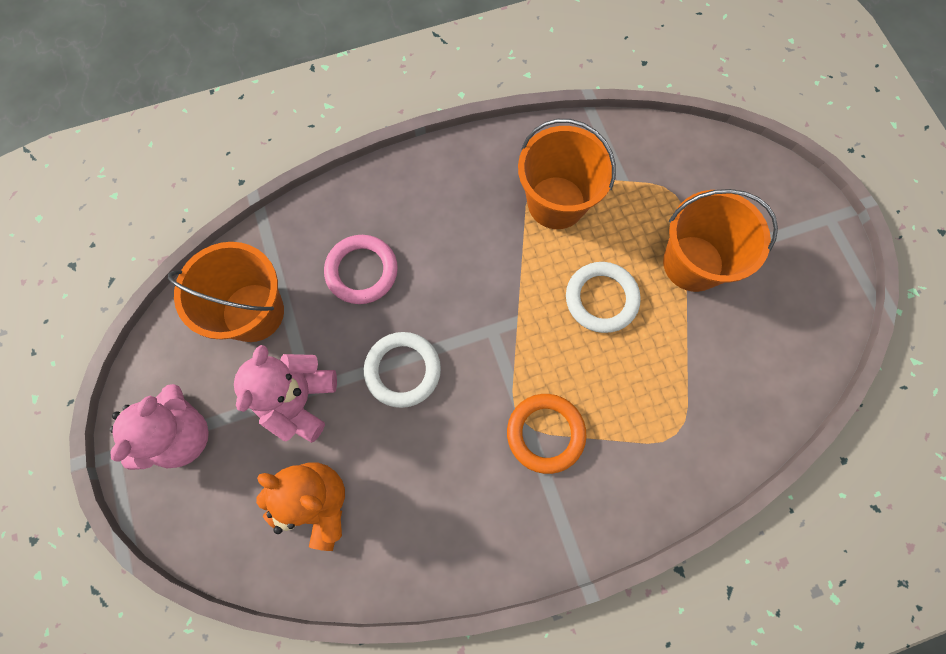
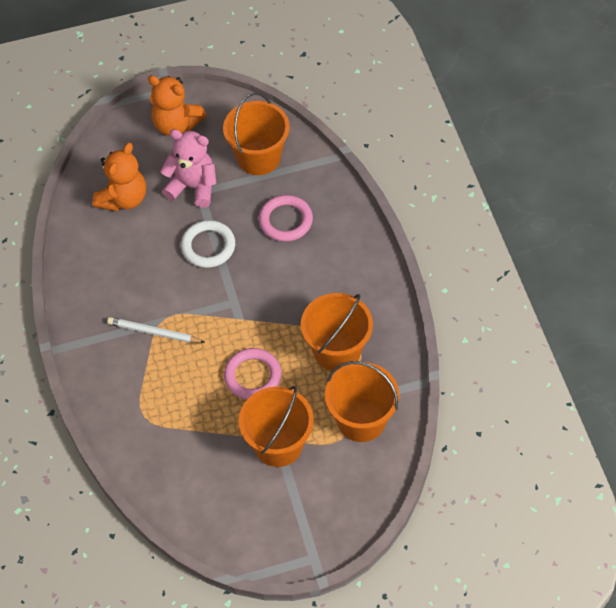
camera: 95 degrees right, 15 degrees down
pink teddy bear [110,384,209,470] -> orange teddy bear [148,75,207,136]
orange ring [507,394,586,474] -> white pencil [107,317,205,343]
white ring [566,262,641,333] -> pink ring [224,348,281,400]
none -> orange bucket [325,361,399,442]

